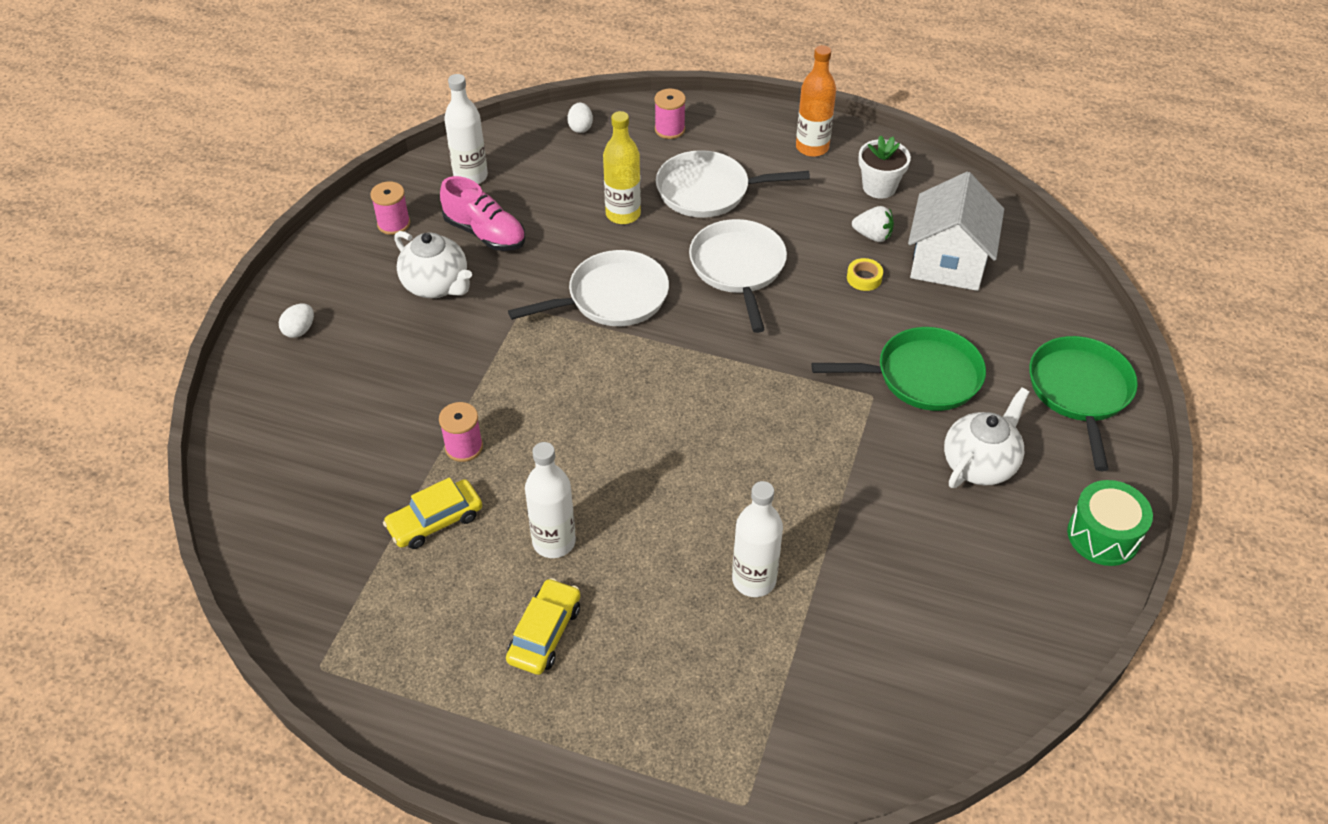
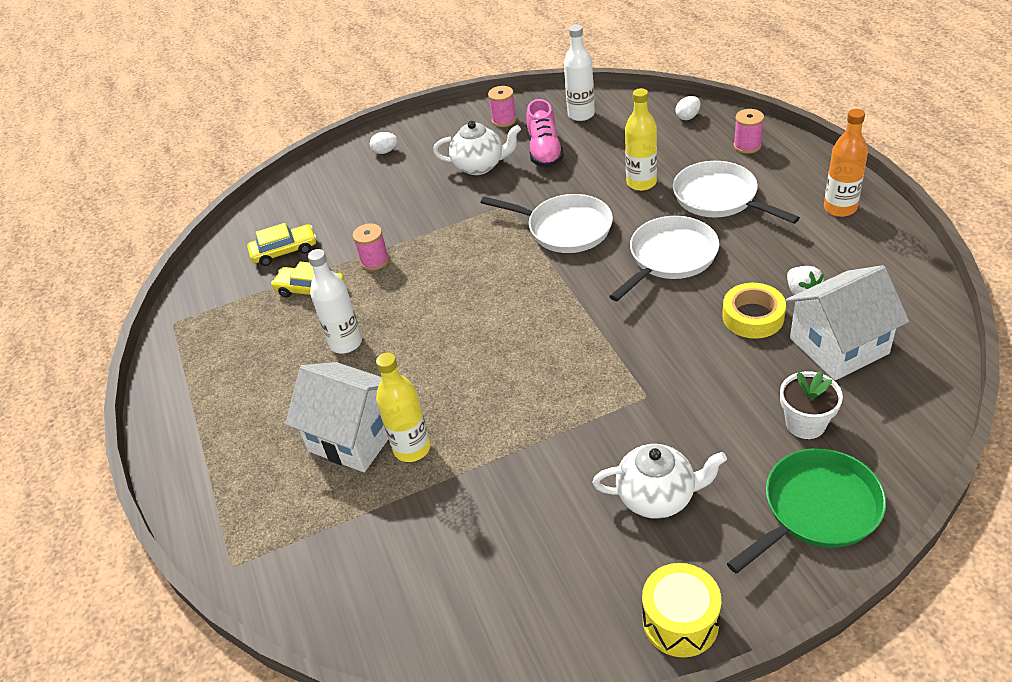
camera: 55 degrees right, 5 degrees down
white teapot [394,231,472,298] -> white teapot turned 90 degrees counterclockwise [433,121,521,175]
yellow car [506,578,581,675] -> yellow car moved to [247,223,316,266]
white bottle [732,481,783,597] -> yellow bottle [376,353,430,462]
green pan [811,327,986,411] -> none
yellow tape [847,258,883,291] -> yellow tape [722,283,786,339], size x1.78
white flower pot [858,135,911,198] -> white flower pot moved to [780,371,843,439]
green drum [1067,480,1153,566] -> yellow drum [642,563,721,657]
none -> white house [285,362,388,472]

